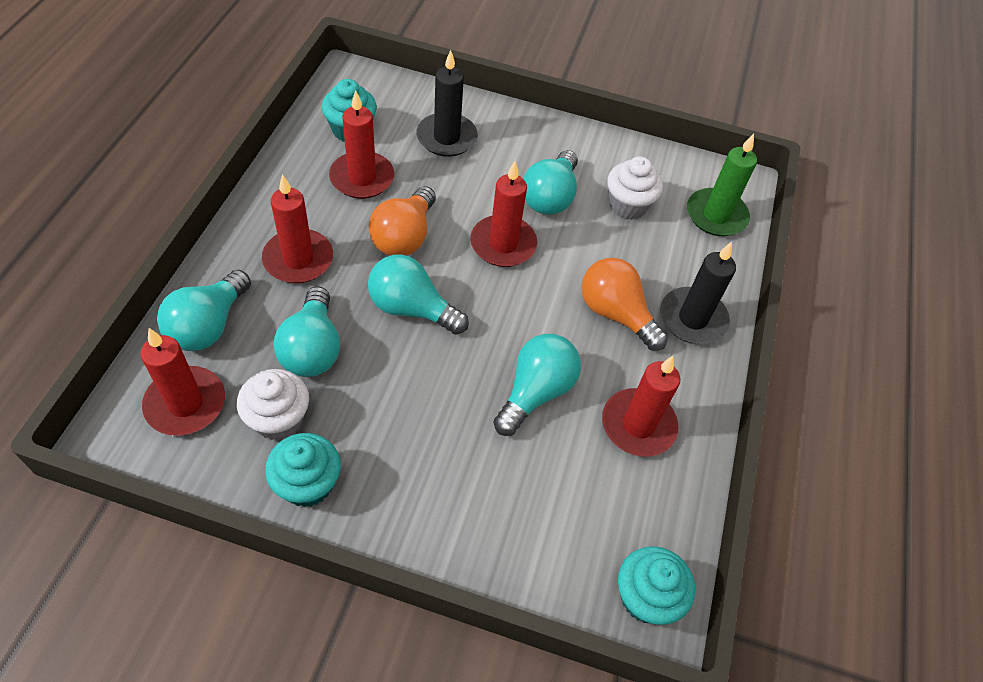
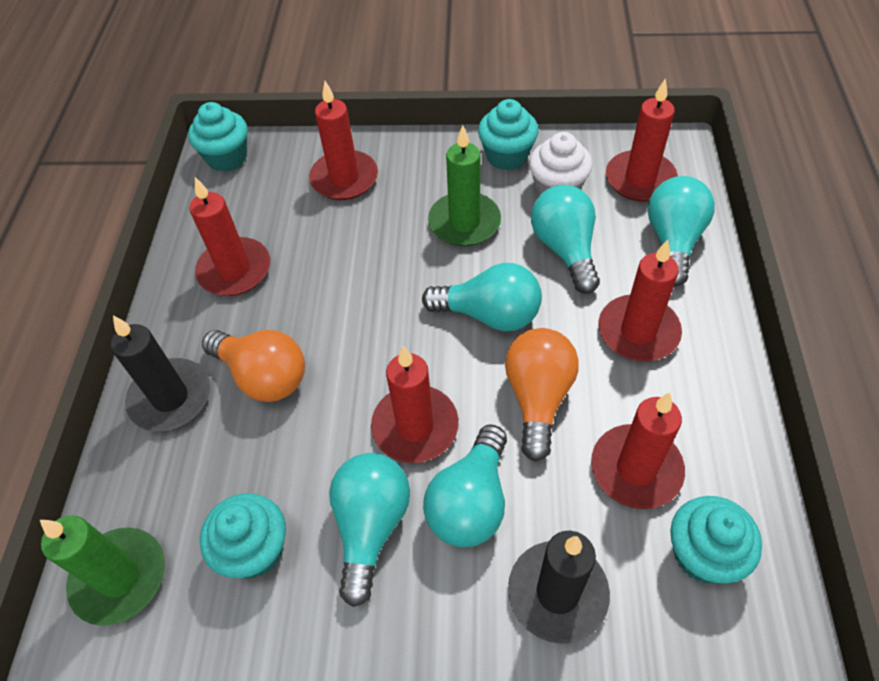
camera: 175 degrees right, 0 degrees up
turquoise light bulb [493,334,581,436] -> turquoise light bulb moved to [423,424,507,547]
white cupcake [607,156,663,220] -> turquoise cupcake [200,493,286,578]
none -> red candle [309,81,378,200]
none -> green candle [428,125,501,246]

